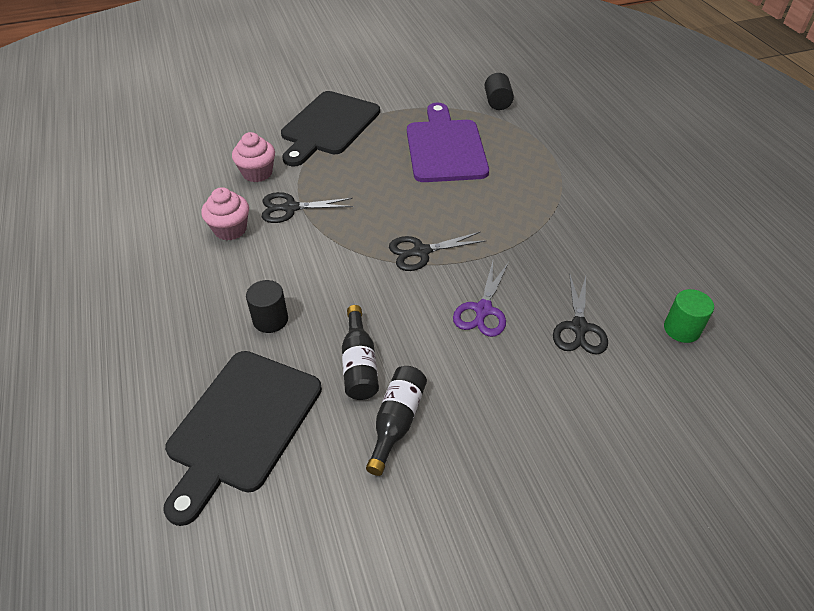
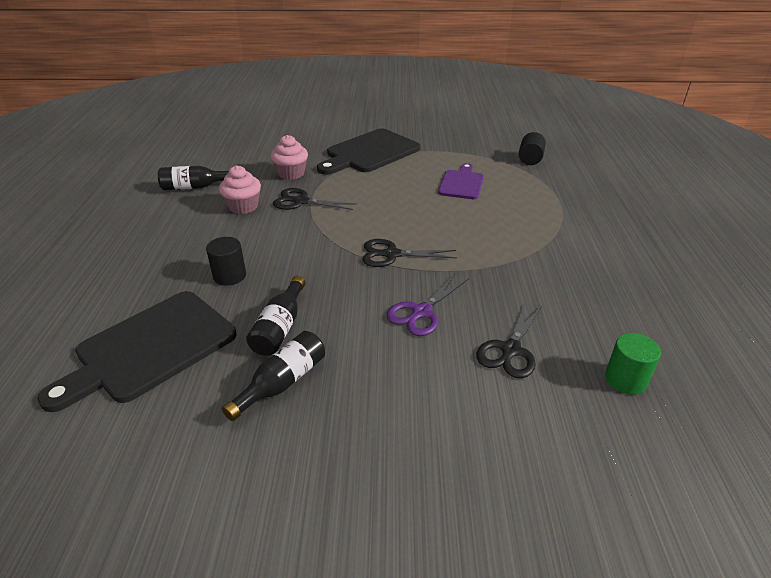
camera: 20 degrees right, 10 degrees down
purple cutting board [407,103,489,182] -> purple cutting board [438,163,484,199], size x0.58
none -> black bottle [158,166,229,190]

